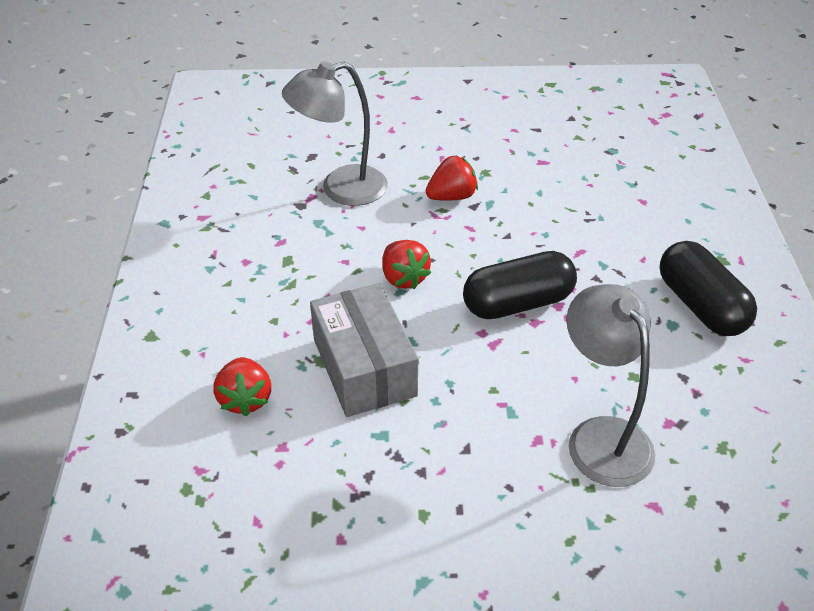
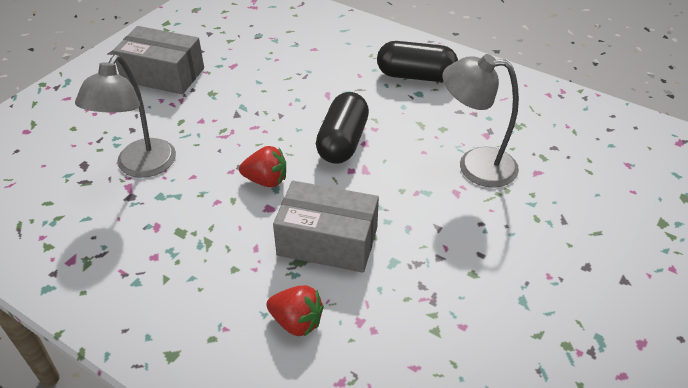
camera: 55 degrees left, 0 degrees up
red strawberry [426,155,478,201] -> none
none -> grey box [113,26,204,94]

